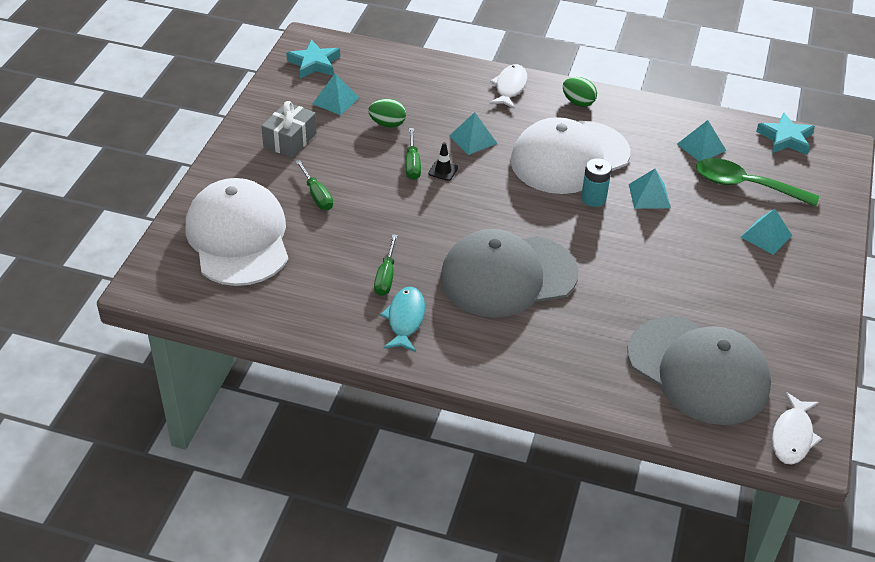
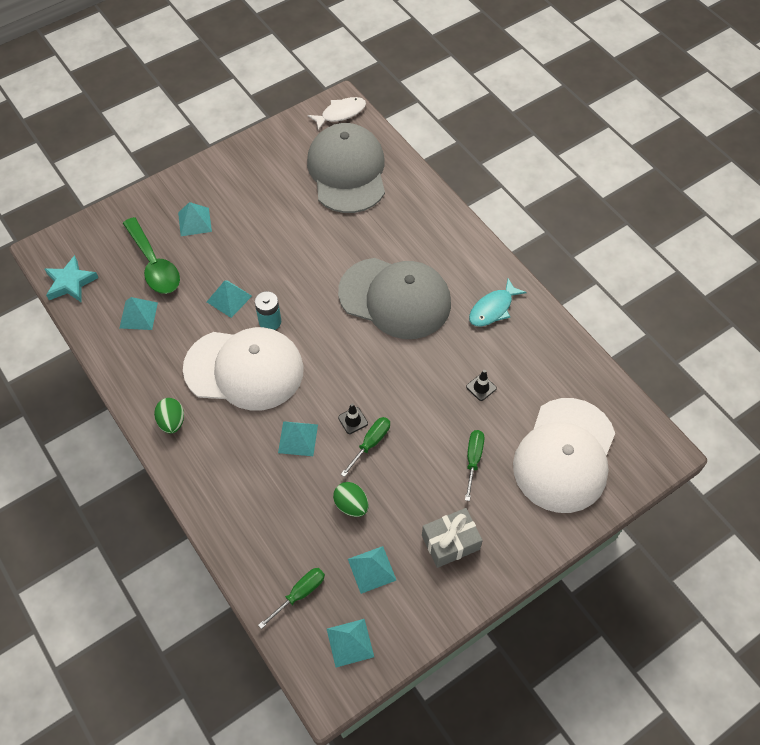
camera: 140 degrees left, 15 degrees up
turquoise star [286,40,340,78] -> turquoise pyramid [327,619,374,668]
green screwdriver [374,234,398,296] -> green screwdriver moved to [258,568,325,629]
white fish [489,64,527,109] -> none
none -> black traffic cone [466,370,497,401]

